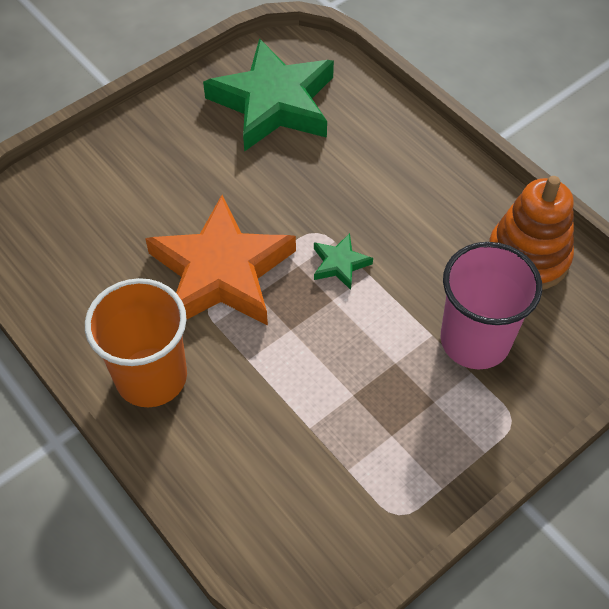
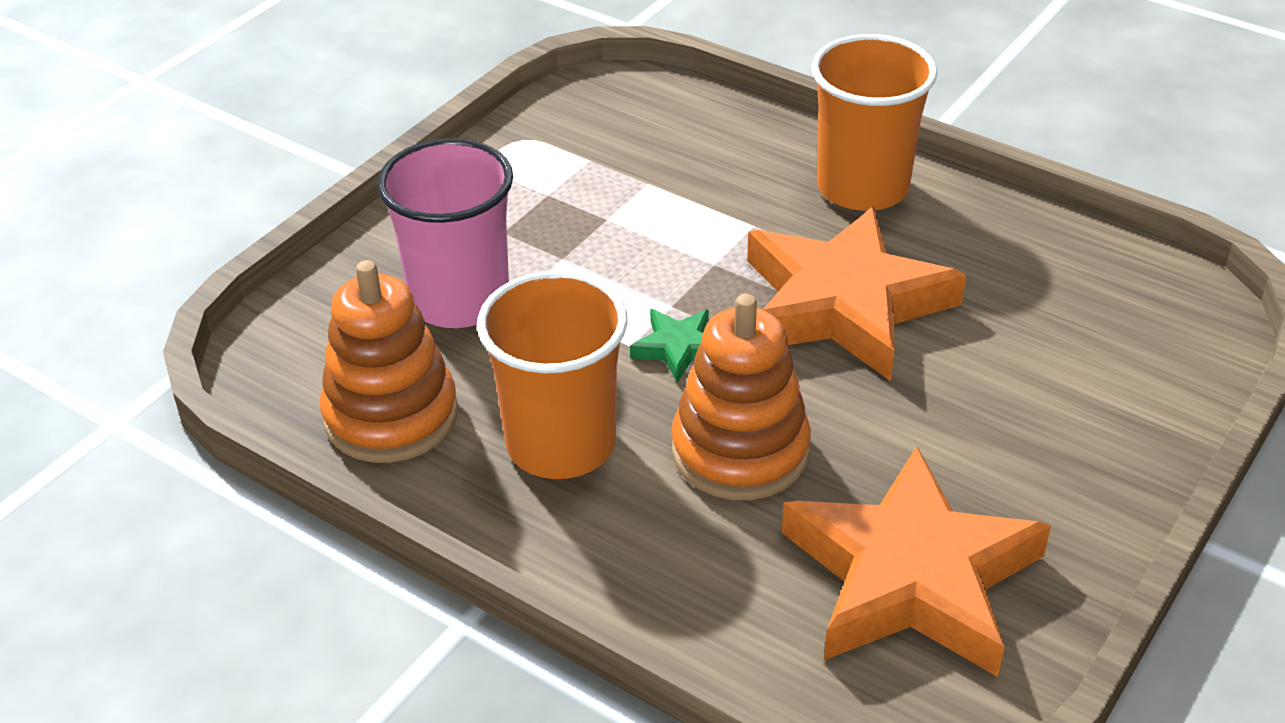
camera: 165 degrees right, 15 degrees down
green star [203,38,334,152] -> orange star [782,446,1051,677]
none -> orange cup [477,271,628,479]
none -> orange stacking toy [671,294,811,500]

